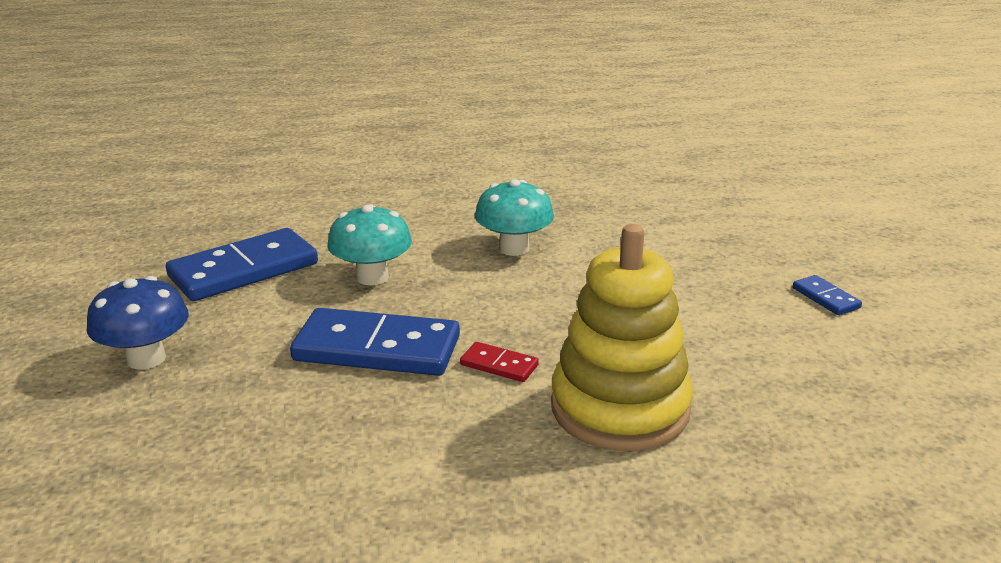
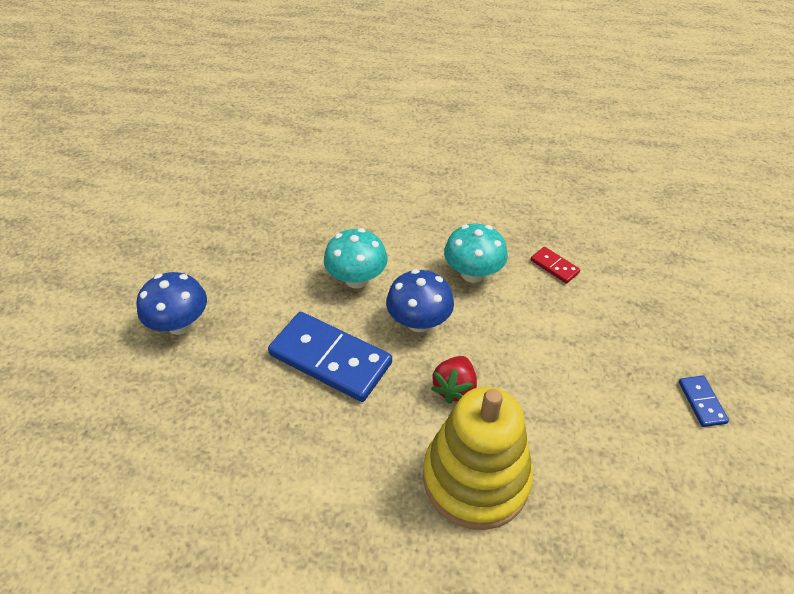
camera: 20 degrees right, 20 degrees up
blue domino [166,228,318,301] -> none
red domino [460,342,539,382] -> red domino moved to [531,247,580,284]
none -> blue mushroom [386,269,454,332]
none -> red strawberry [431,356,477,404]

